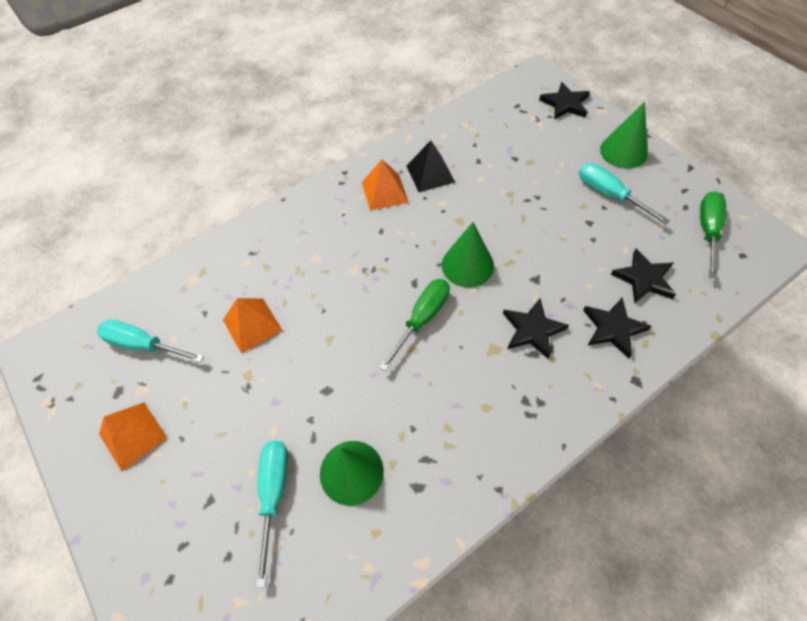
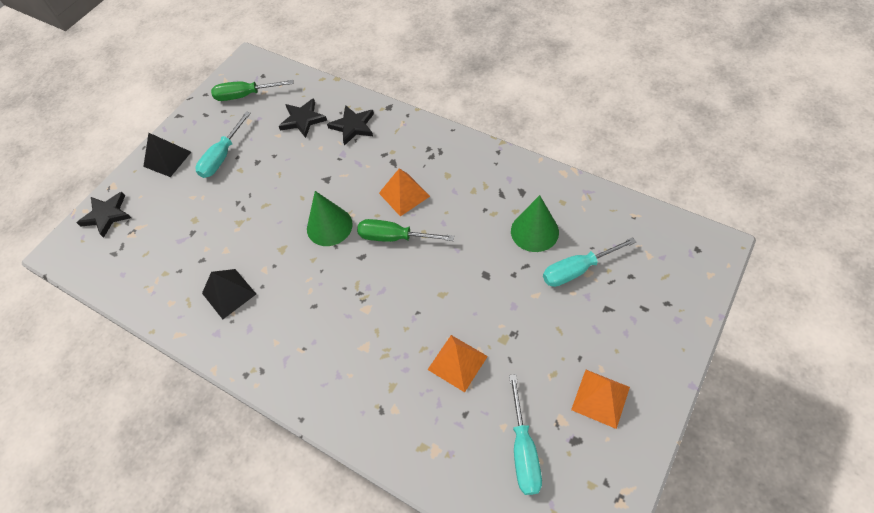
camera: 110 degrees left, 0 degrees up
orange pyramid [362,159,408,211] -> orange pyramid moved to [379,168,430,216]
black star [503,299,569,359] -> none
green cone [600,102,648,169] -> black pyramid [143,133,191,177]

